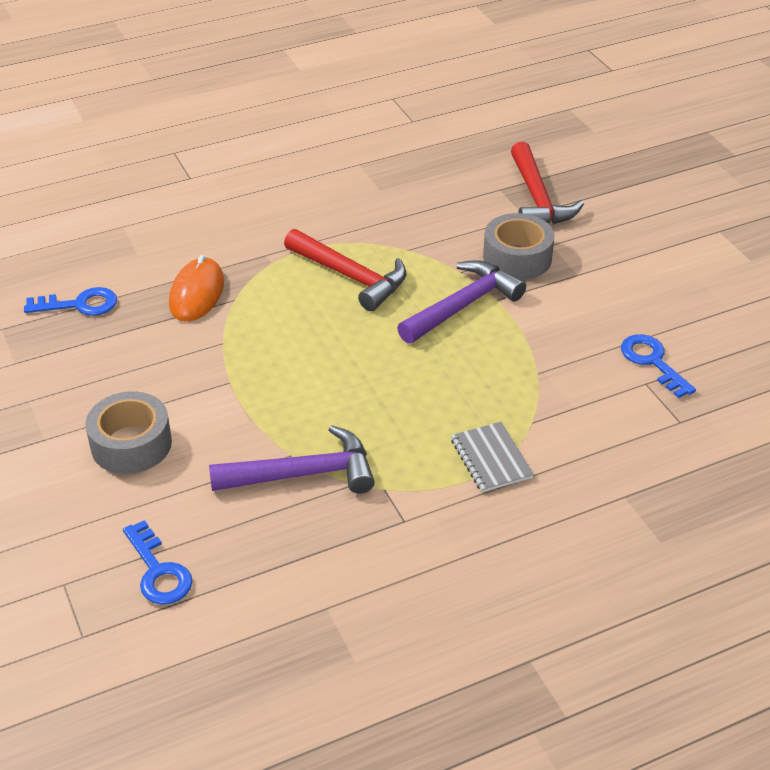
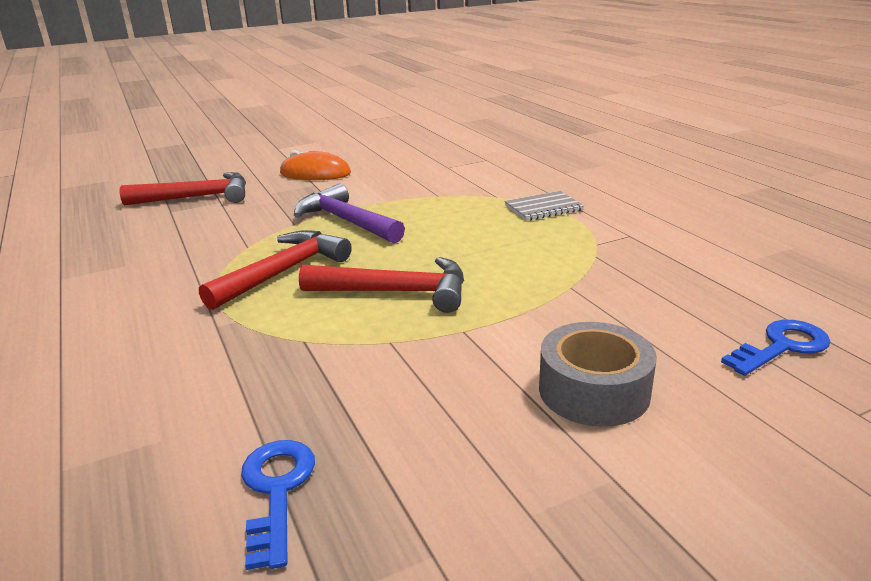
camera: 90 degrees left, 15 degrees down
orange mouse [169,255,224,322] -> orange mouse moved to [280,150,351,180]
purple hammer [209,425,375,494] -> none
grey tape [483,213,555,280] -> none
blue key [621,334,696,398] -> none
none -> red hammer [299,257,464,313]

